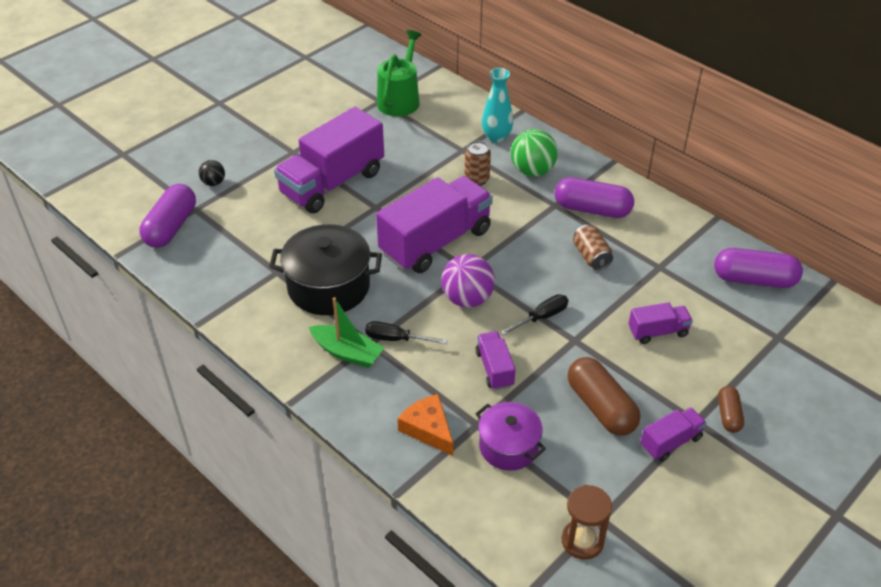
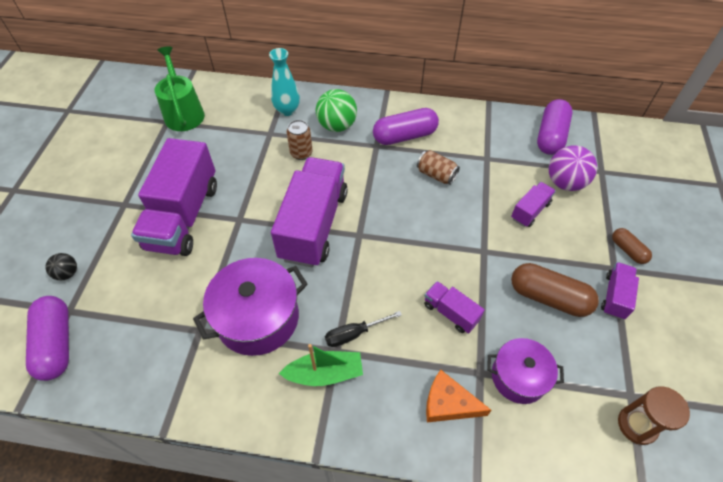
camera: 35 degrees left, 10 degrees up
black pot [269,224,382,315] -> purple pot [193,258,308,356]
purple ball [441,254,495,308] -> purple ball moved to [549,145,597,191]
black screwdriver [500,294,568,335] -> none
purple capsule [714,248,803,288] -> purple capsule turned 45 degrees counterclockwise [537,99,573,155]

